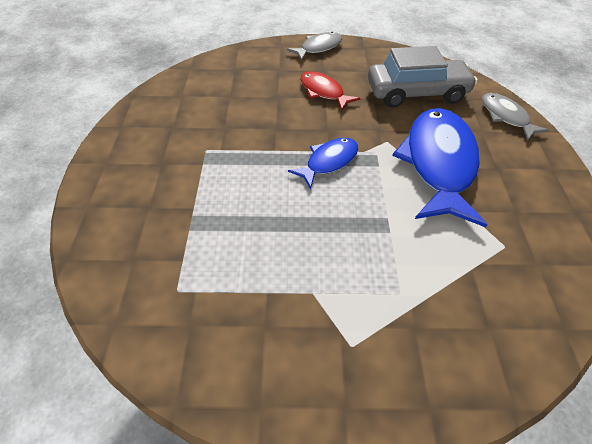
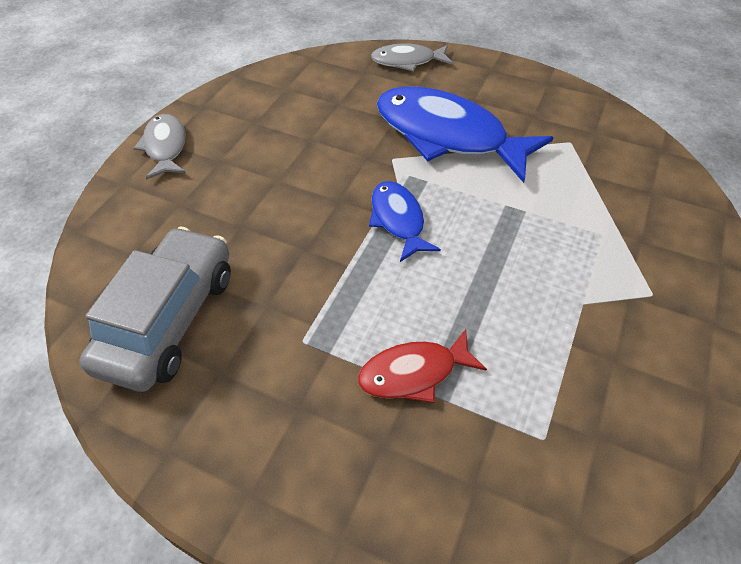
camera: 65 degrees left, 0 degrees up
red fish [300,71,360,111] -> red fish moved to [358,329,487,403]
grey car [368,46,478,108] -> grey car moved to [79,227,231,392]

